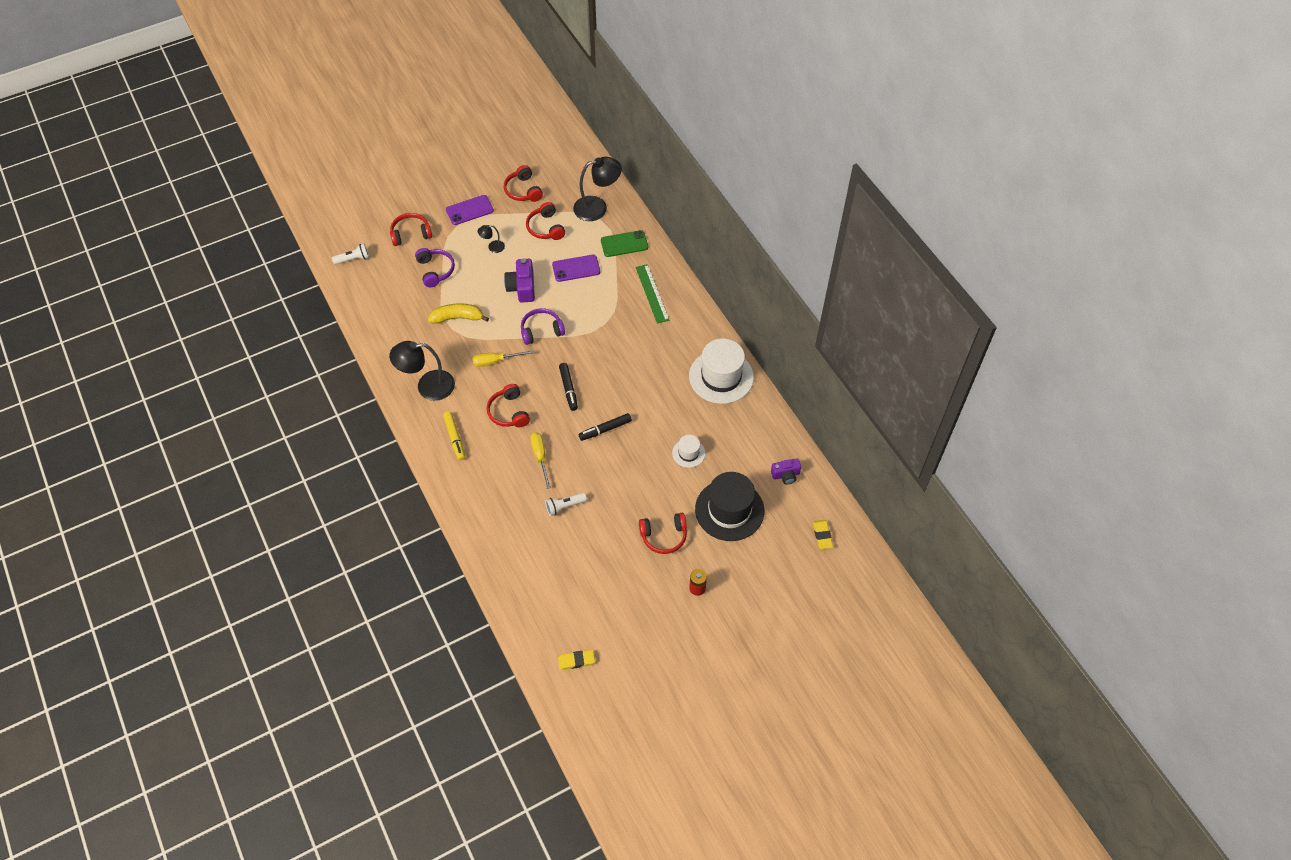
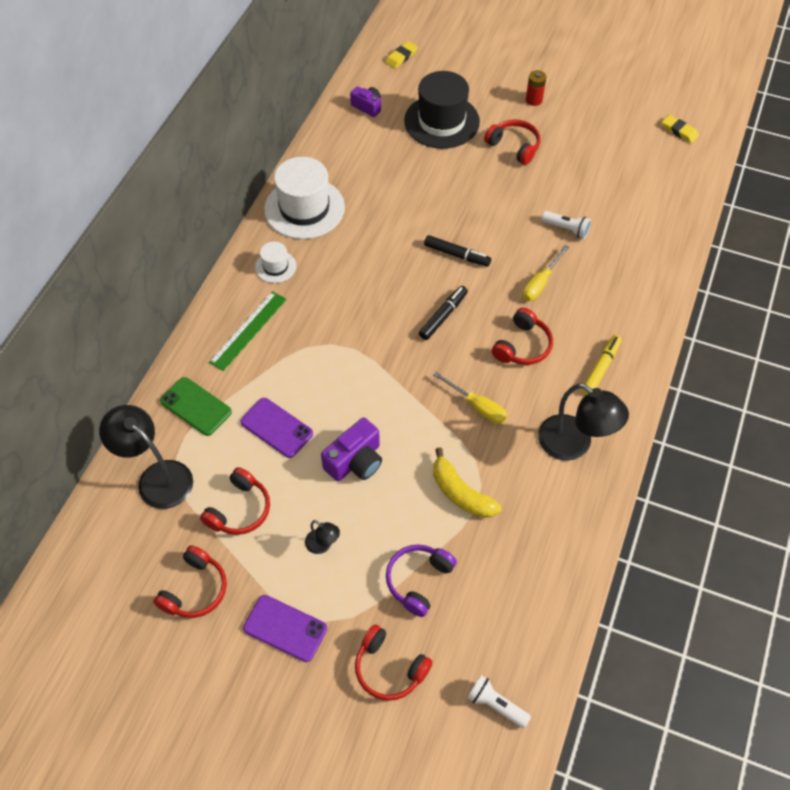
camera: 130 degrees left, 0 degrees up
purple headphones [521,308,565,345] -> none
white hat [672,435,705,468] -> white hat moved to [255,242,296,283]

